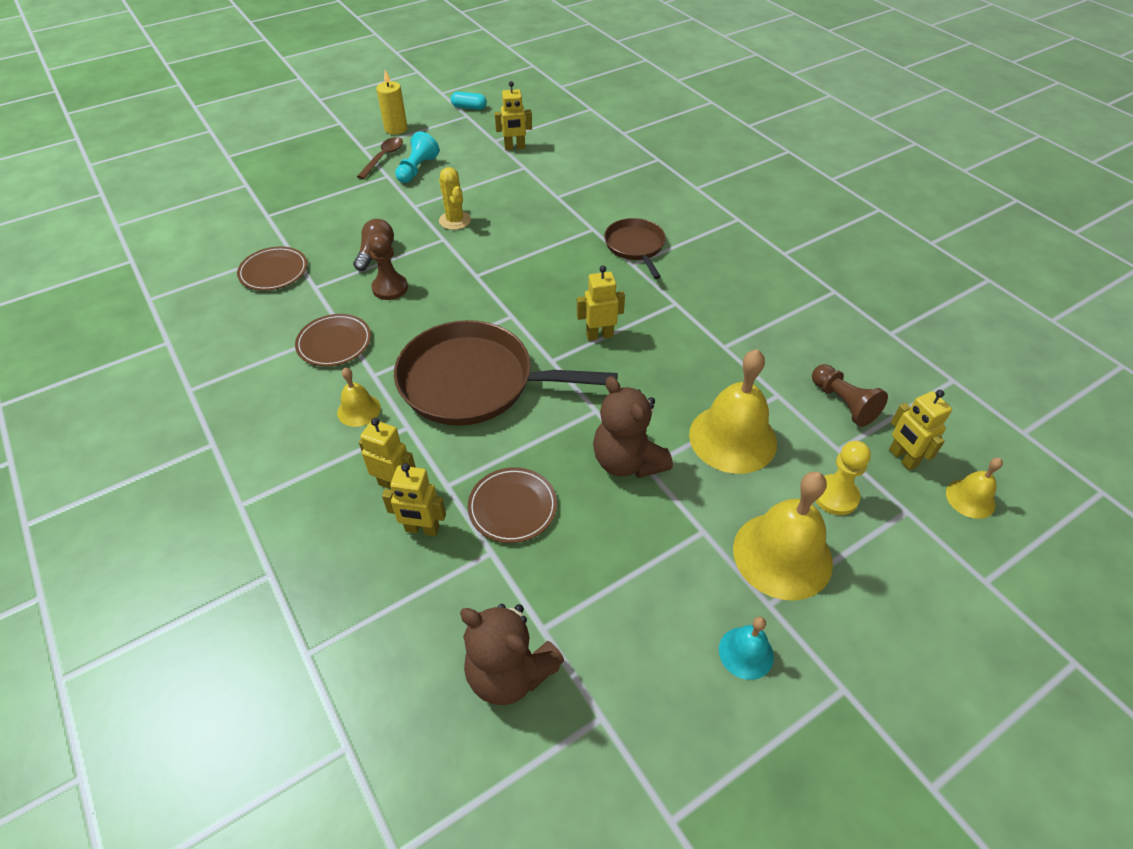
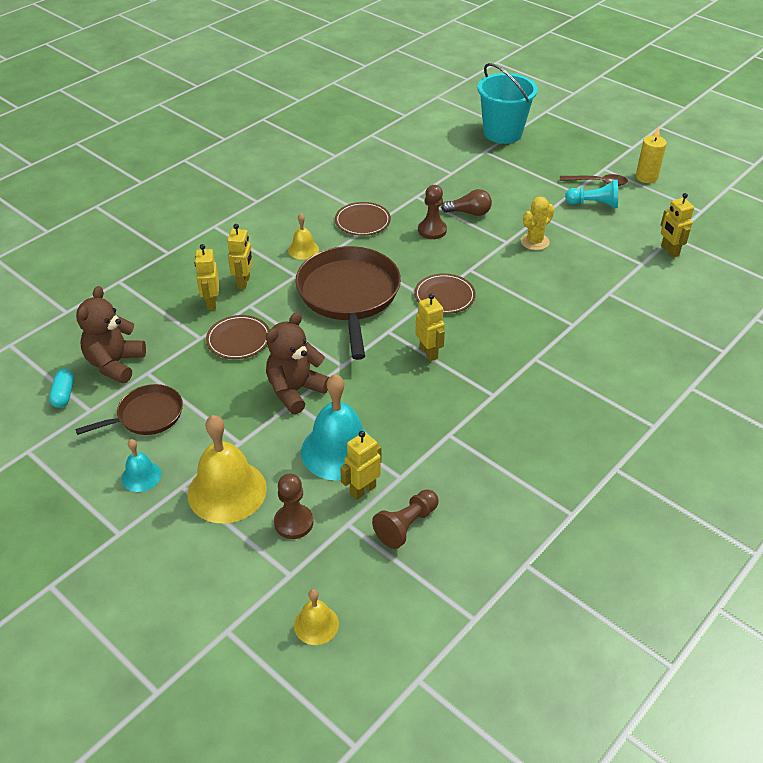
camera: 75 degrees right, 5 degrees down
brown plate [237,246,307,291] -> brown plate moved to [414,274,476,314]
turquoise capsule [451,92,487,110] -> turquoise capsule moved to [49,369,74,408]
brown pan [604,218,666,279] -> brown pan moved to [75,384,183,435]
yellow bell [689,349,777,474] -> turquoise bell [301,374,371,481]
yellow pawn [815,441,871,515] -> brown pawn [274,474,313,539]
yellow robot [889,390,952,471] -> yellow robot moved to [340,431,381,500]
none -> turquoise bucket [477,63,538,144]

